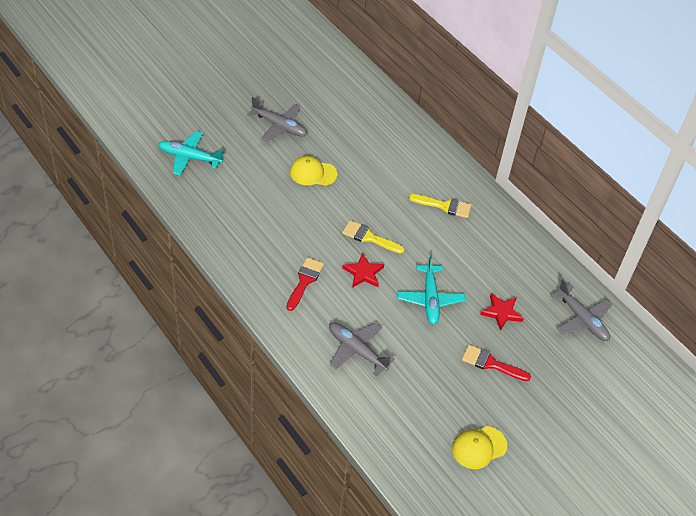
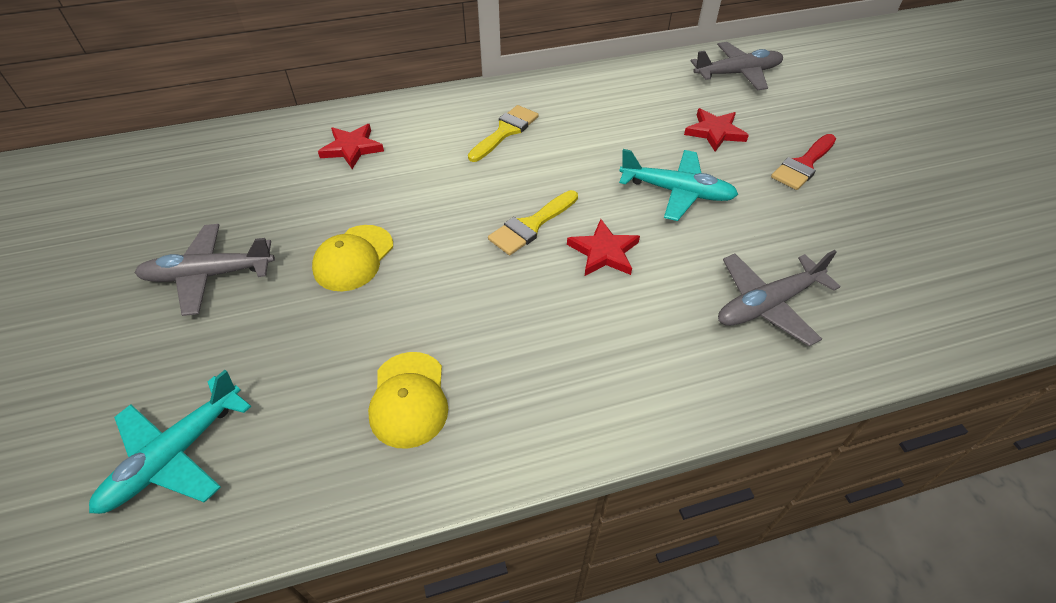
camera: 65 degrees left, 0 degrees up
grey plane [247,97,307,141] -> grey plane turned 150 degrees counterclockwise [134,224,275,316]
red brush [286,257,324,311] -> none
yellow cap [452,426,507,469] -> yellow cap moved to [368,352,448,449]
none -> red star [318,124,384,169]

